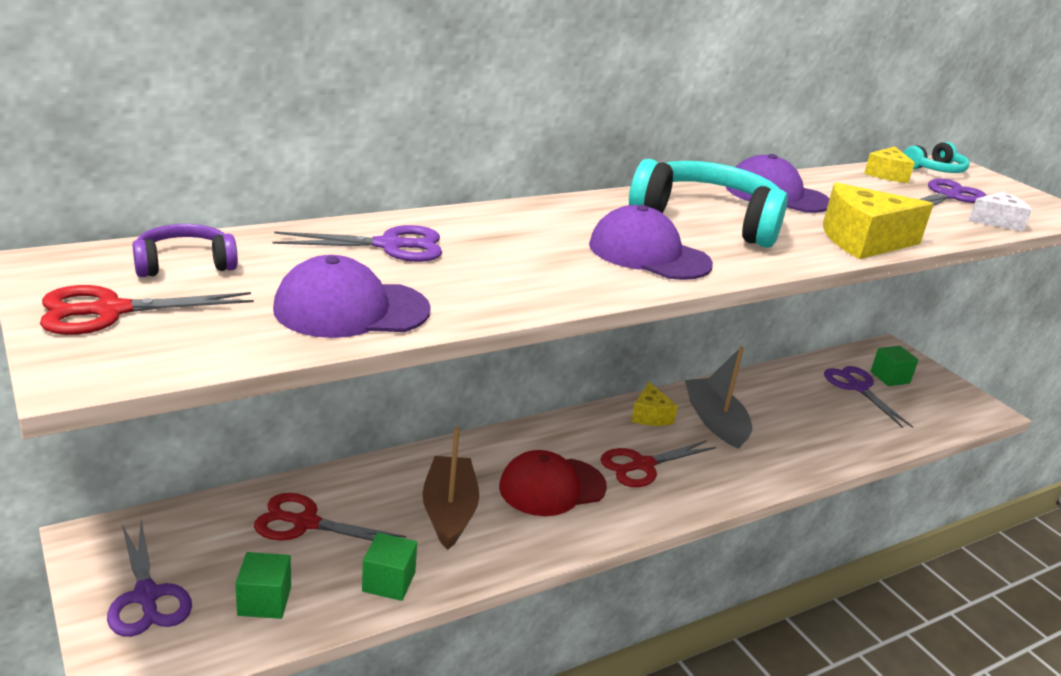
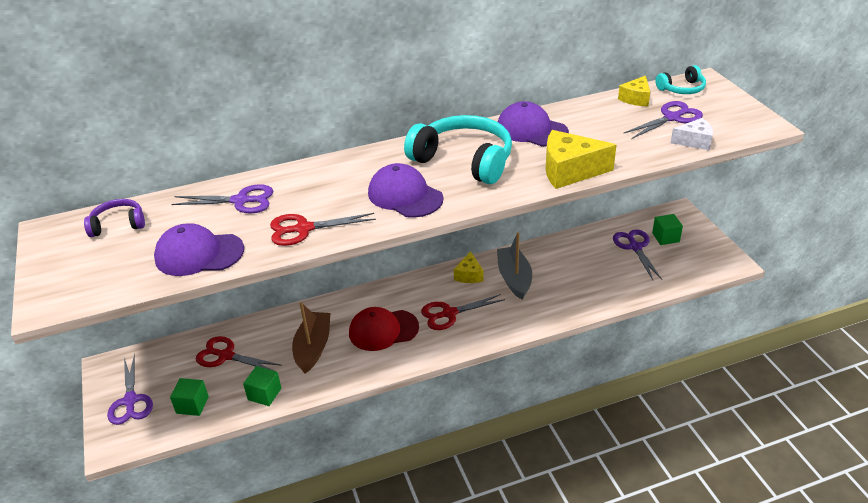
camera: 15 degrees right, 10 degrees up
red scissors [40,285,254,335] -> red scissors moved to [270,213,376,246]

